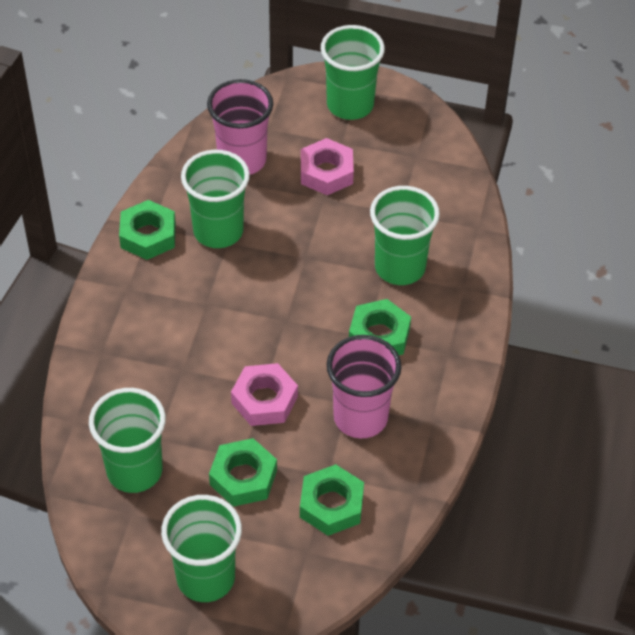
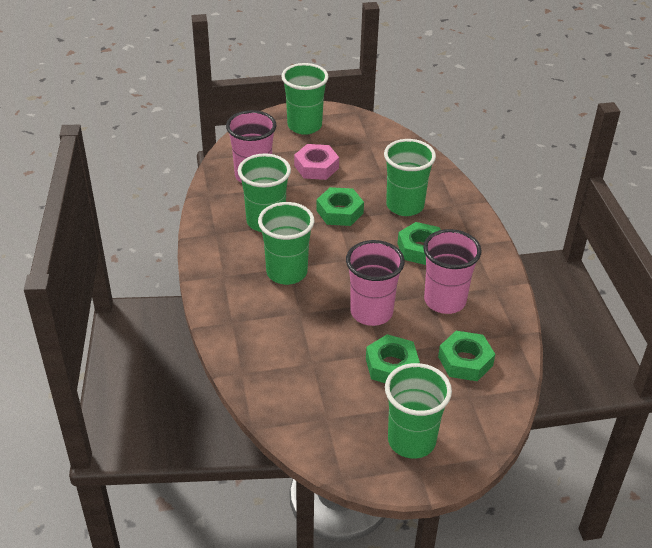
camera: 25 degrees left, 10 degrees down
green cup [89,388,166,493] -> green cup moved to [258,202,314,285]
green nut [119,200,176,260] -> green nut moved to [316,187,364,226]
pink nut [231,363,298,426] -> pink cup [346,240,405,326]

